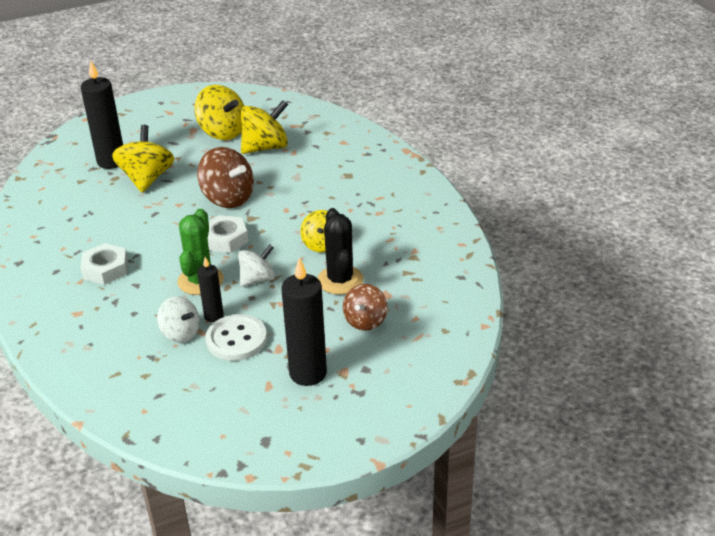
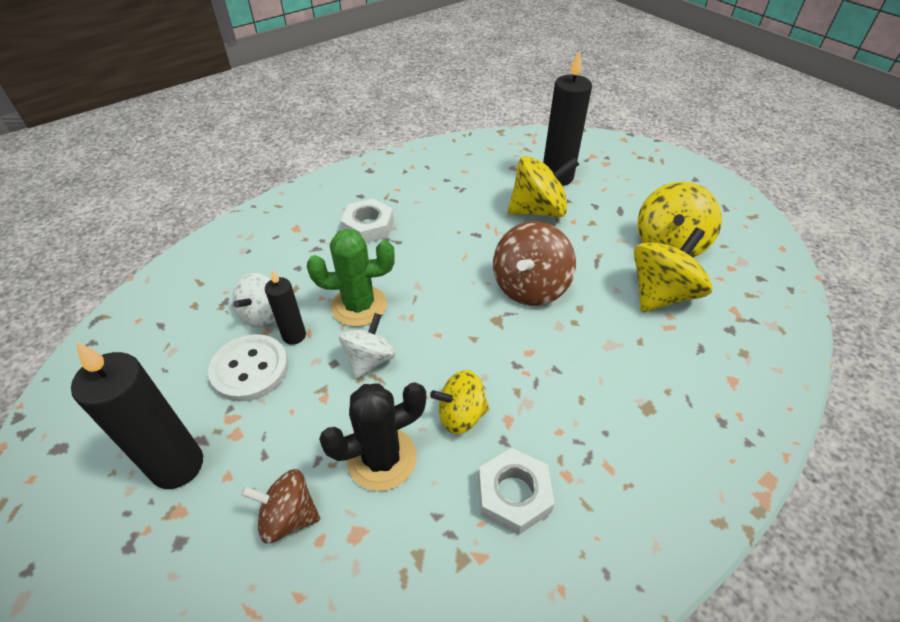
camera: 75 degrees right, 10 degrees up
white nut [207,215,248,253] -> white nut moved to [478,448,555,535]
white spinning top [238,244,275,287] -> white spinning top turned 105 degrees counterclockwise [339,313,396,379]
yellow spinning top [241,100,288,154] -> yellow spinning top turned 90 degrees counterclockwise [634,227,713,312]

